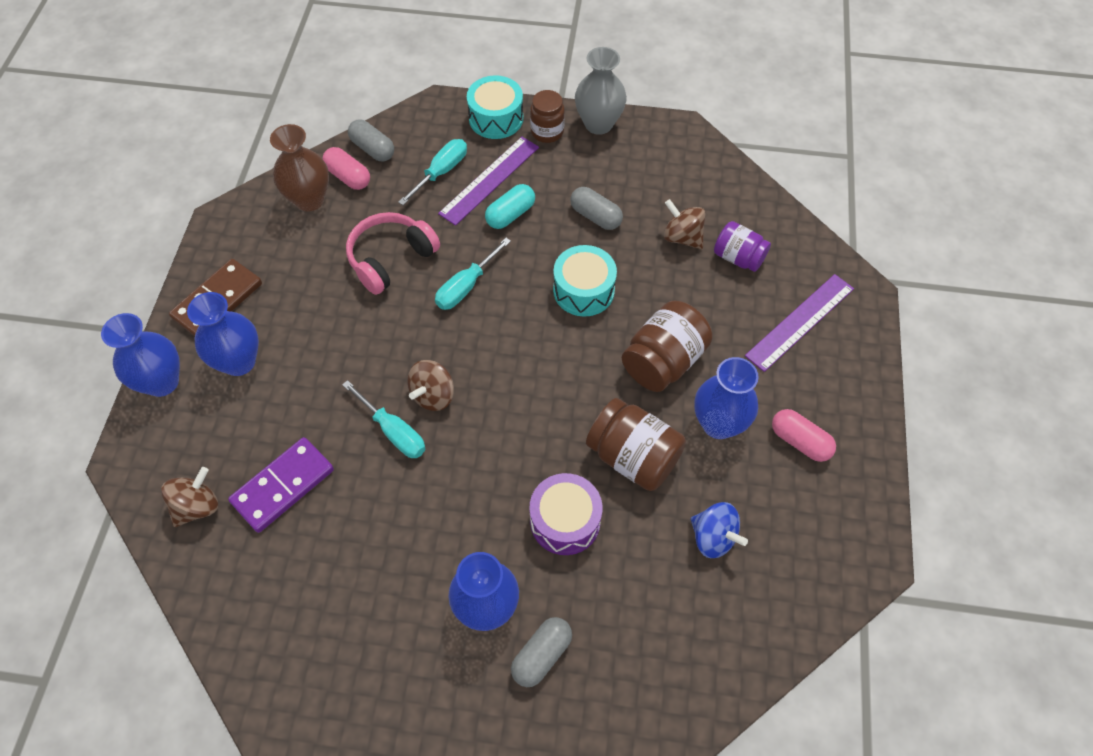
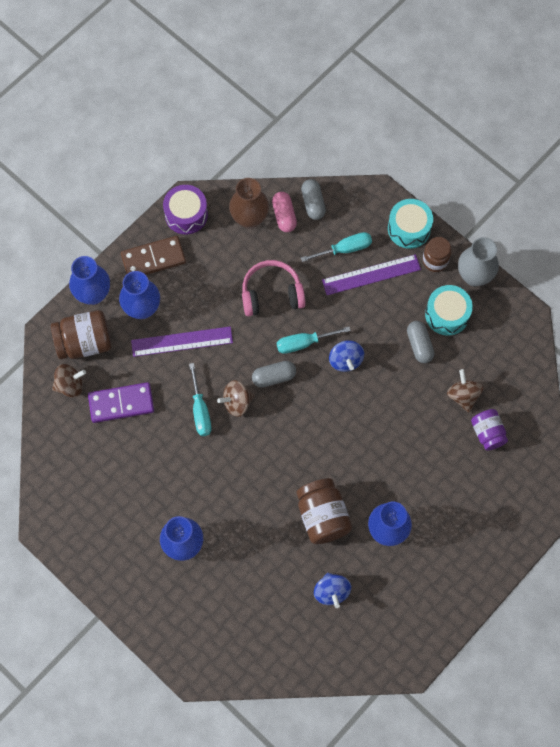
camera: 35 degrees right, 10 degrees up
turquoise capsule [485,184,535,229] -> none
grey capsule [511,617,572,687] -> grey capsule moved to [252,361,296,388]
purple drum [530,473,602,555] -> purple drum moved to [163,185,208,234]
turquoise drum [553,245,617,317] -> turquoise drum moved to [425,285,473,336]
brown jar [622,301,713,392] -> brown jar moved to [51,310,112,359]
purple ruler [745,274,854,372] -> purple ruler moved to [131,326,233,357]
pink capsule [772,409,836,462] -> none
none -> blue spinning top [329,340,364,372]

